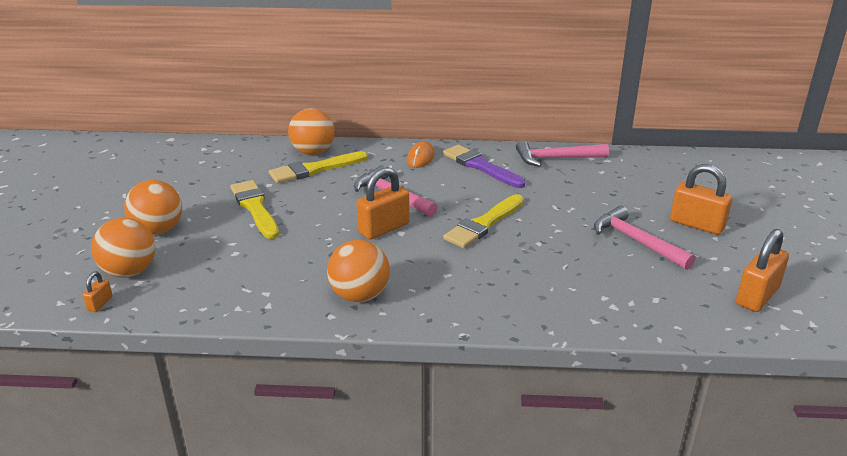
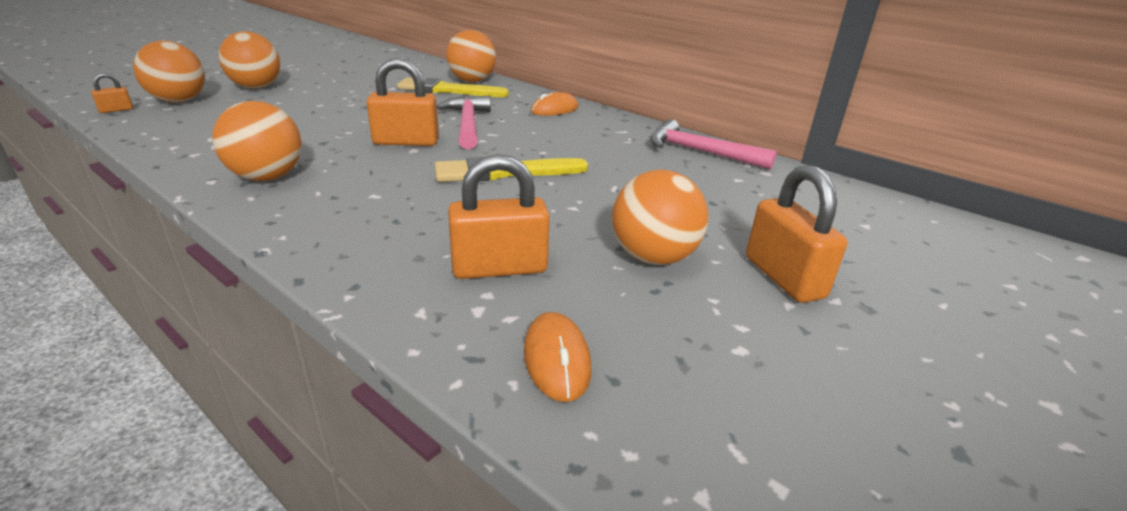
camera: 35 degrees right, 0 degrees up
yellow brush [230,180,279,239] -> none
purple brush [443,145,525,188] -> none
pink hammer [594,206,695,270] -> orange ball [612,170,708,265]
orange padlock [736,229,789,312] -> orange padlock moved to [448,154,550,279]
none -> orange mouse [524,312,591,402]

